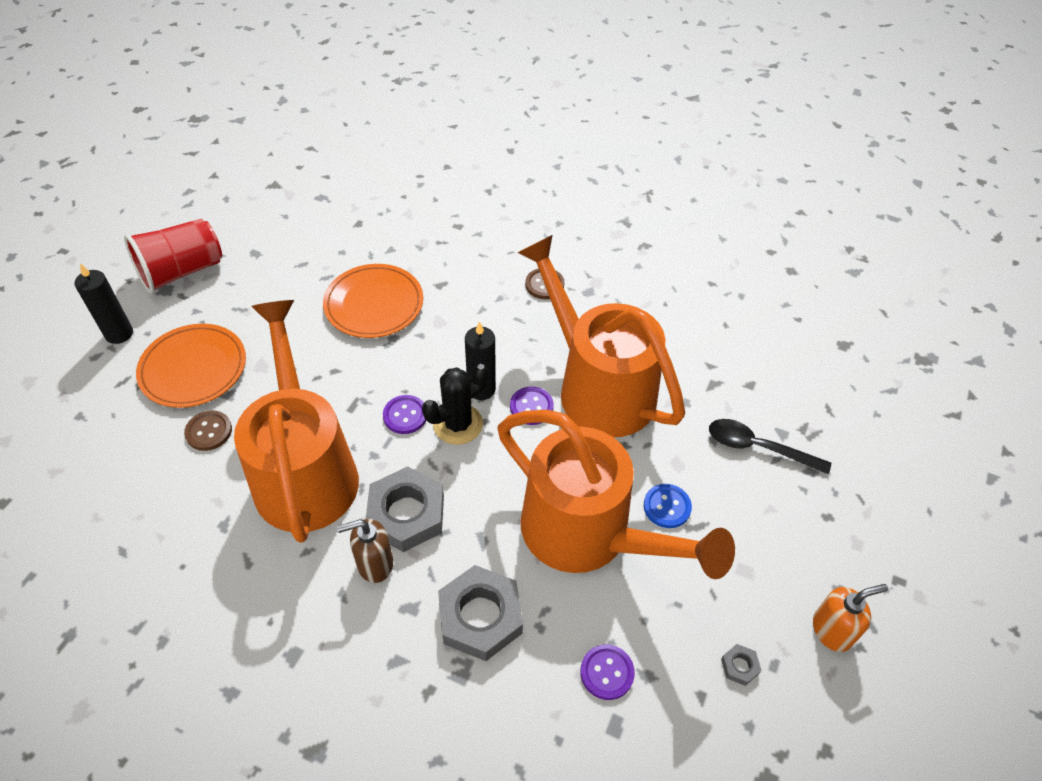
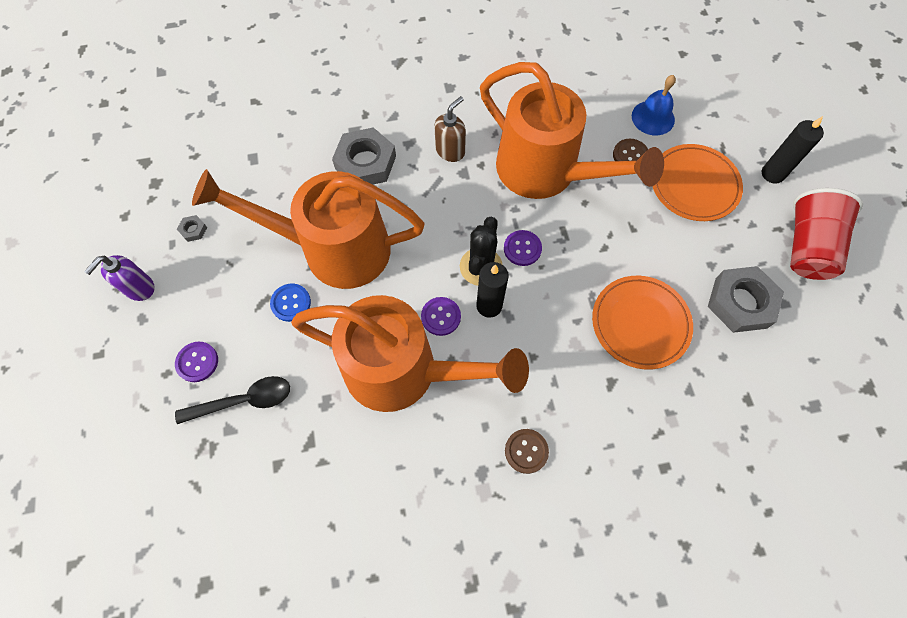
camera: 145 degrees right, 15 degrees up
grey nut [366,466,444,552] -> grey nut moved to [708,266,784,333]
purple button [580,644,635,700] -> purple button moved to [175,342,218,382]
orange soap dispenser [813,584,888,652] -> purple soap dispenser [84,255,155,301]
none -> blue bell [632,75,676,135]

